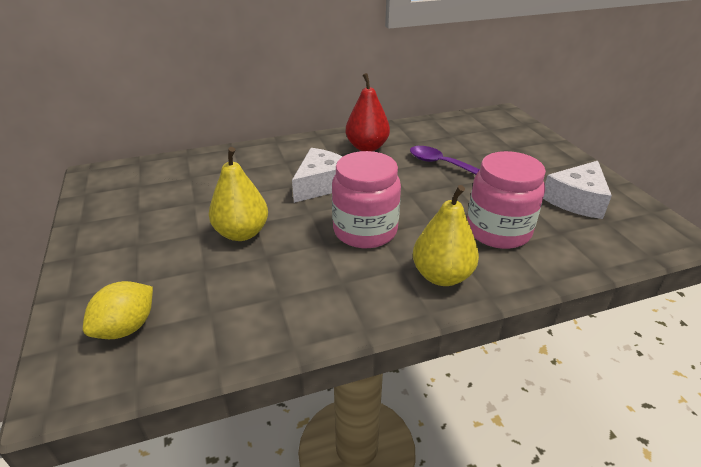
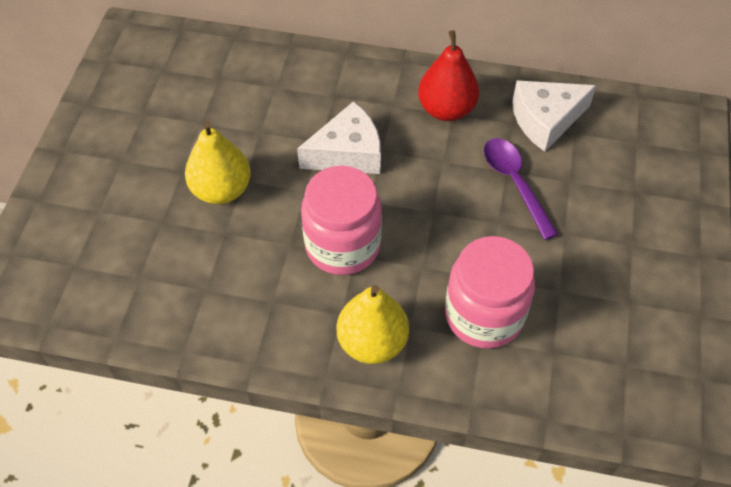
camera: 30 degrees right, 20 degrees up
yellow lemon [83,281,153,339] -> none
white cheese [543,161,612,219] -> white cheese moved to [512,80,597,152]

